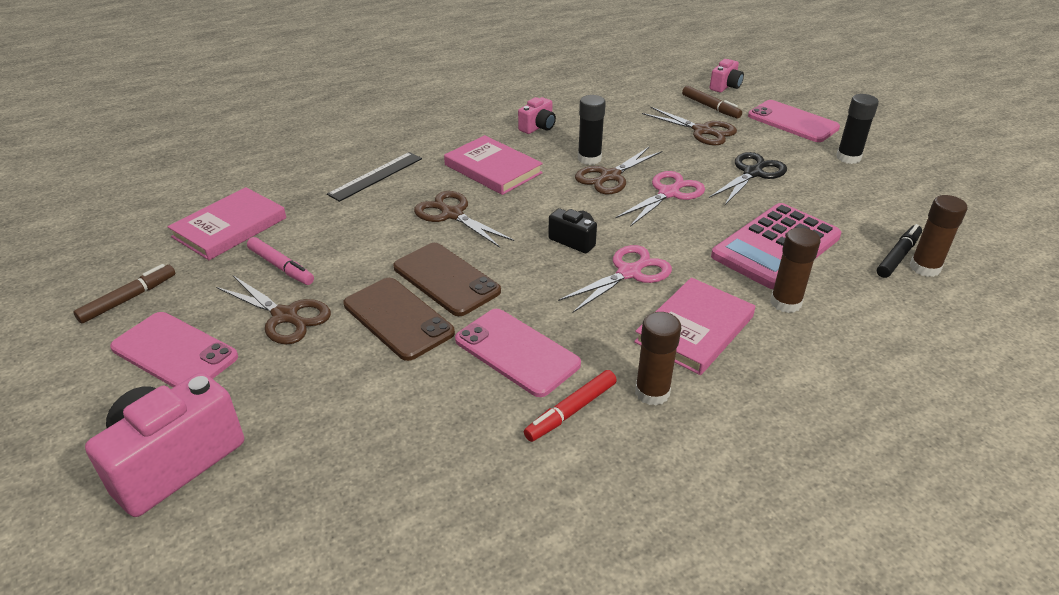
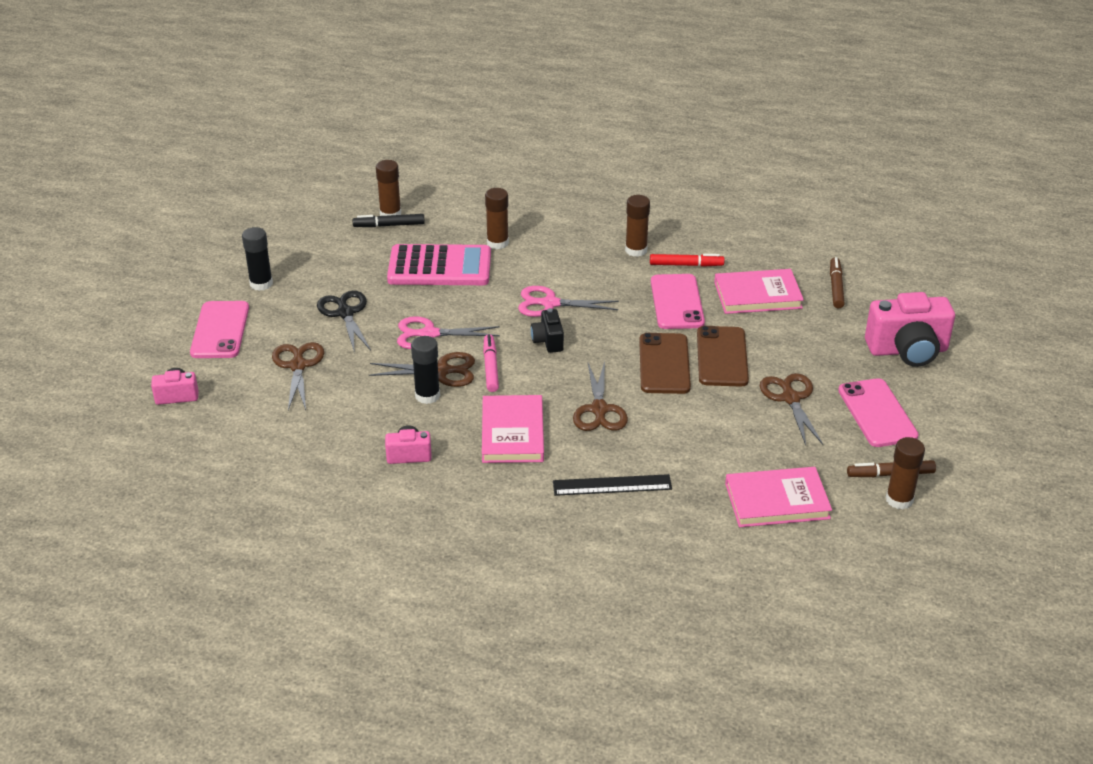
camera: 135 degrees left, 0 degrees up
pink marker [247,237,314,285] -> pink marker moved to [483,334,499,392]
pink book [634,278,755,375] -> pink book moved to [714,269,804,314]
brown marker [682,86,742,119] -> brown marker moved to [830,257,845,308]
black scissors [709,152,787,205] -> black scissors turned 75 degrees clockwise [317,291,371,351]
none -> brown glue stick [886,437,925,509]

